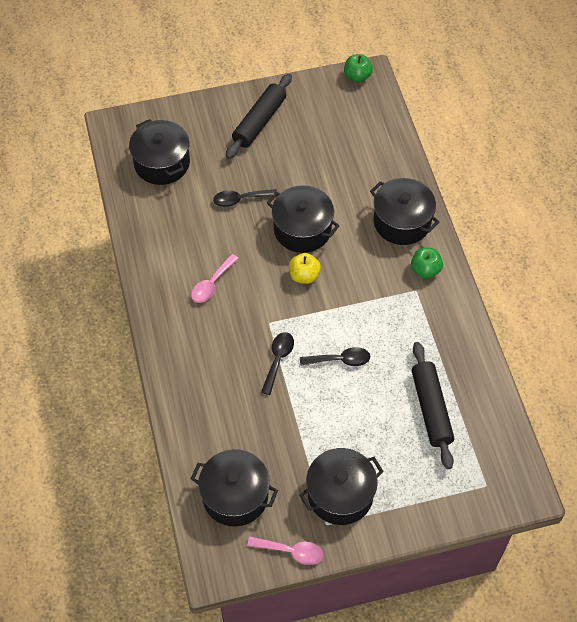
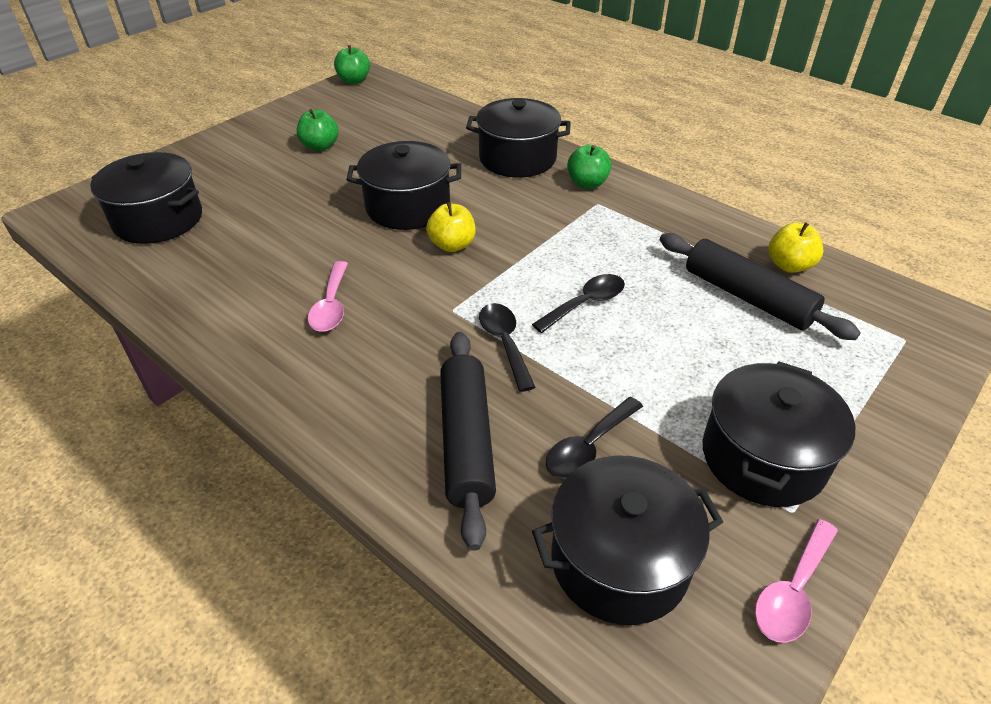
camera: 35 degrees left, 15 degrees down
black spoon [213,189,278,207] -> black spoon moved to [546,397,643,479]
black rolling pin [226,74,292,159] -> black rolling pin moved to [440,332,496,551]
pink spoon [247,536,323,565] -> pink spoon turned 150 degrees clockwise [755,519,838,643]
none -> green apple [297,109,339,151]
none -> yellow apple [769,222,823,273]

